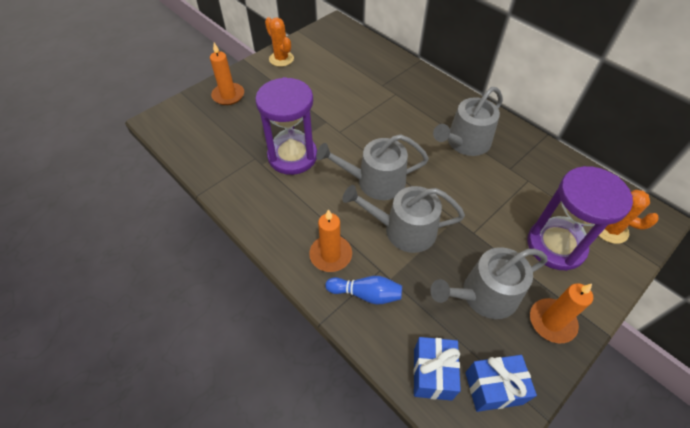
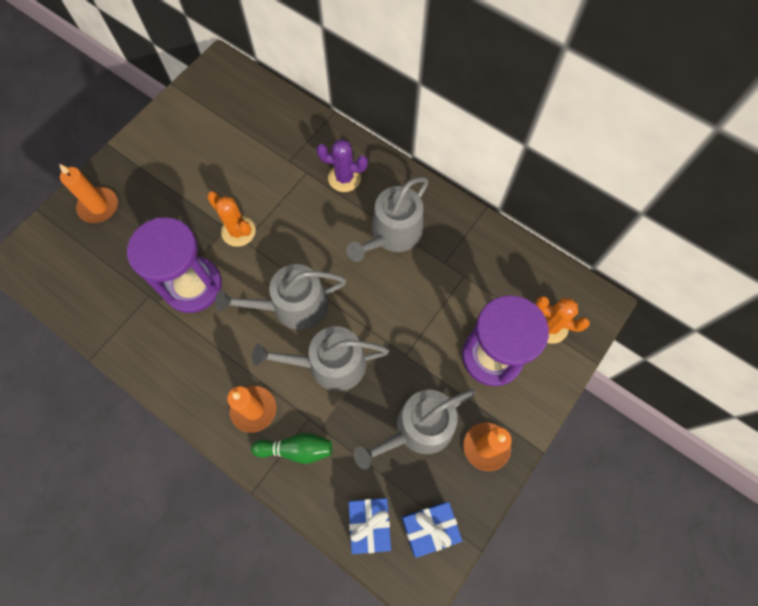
camera: 10 degrees left, 15 degrees up
orange cactus [265,17,294,67] -> orange cactus moved to [207,191,256,247]
blue bowling pin [325,276,402,305] -> green bowling pin [251,433,332,464]
none -> purple cactus [316,139,368,192]

